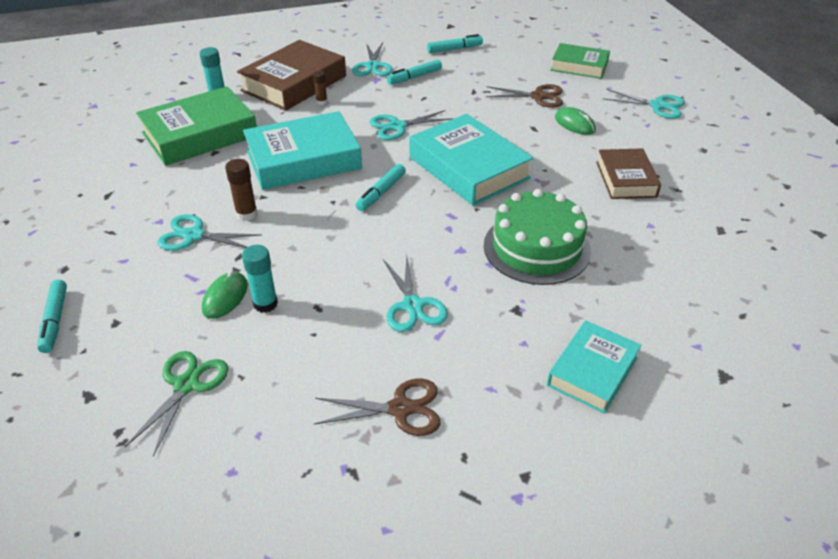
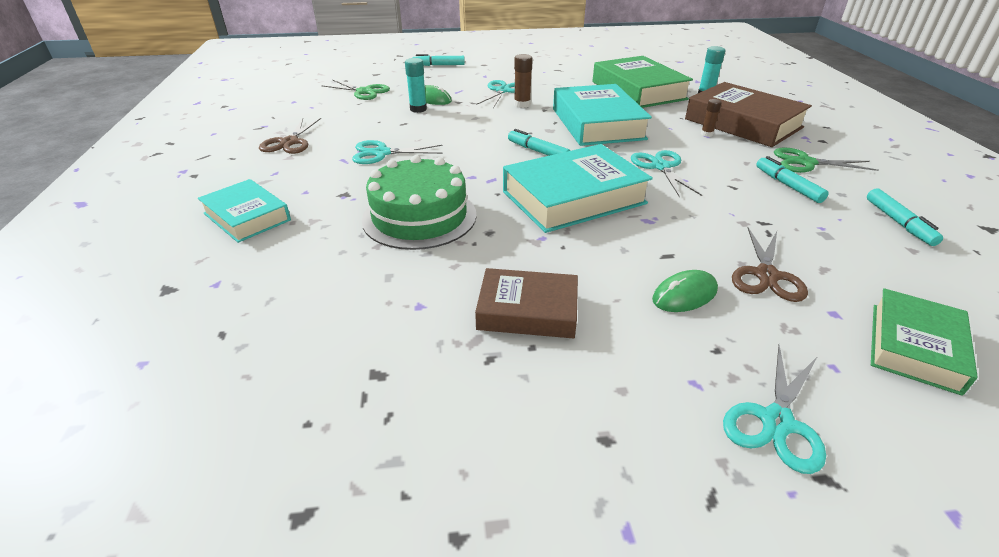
camera: 100 degrees right, 5 degrees down
turquoise scissors [352,43,393,76] -> green scissors [774,147,878,173]

